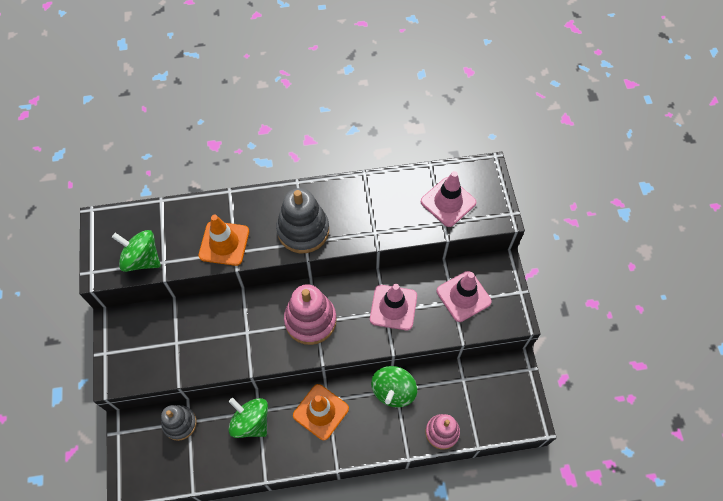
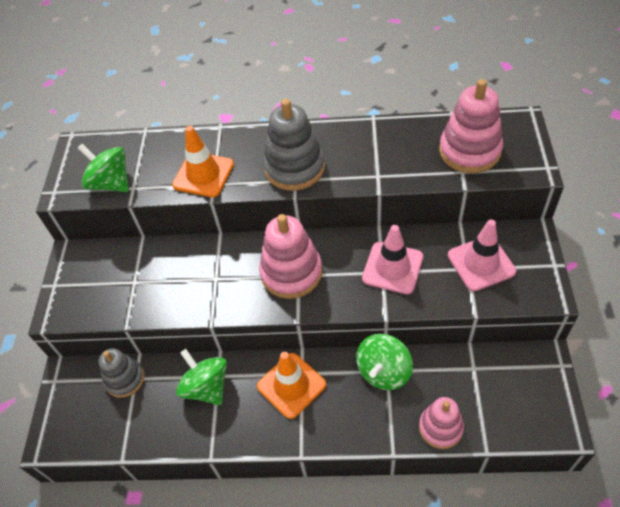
camera: 15 degrees right, 10 degrees down
pink traffic cone [421,171,476,227] -> pink stacking toy [439,79,503,173]

